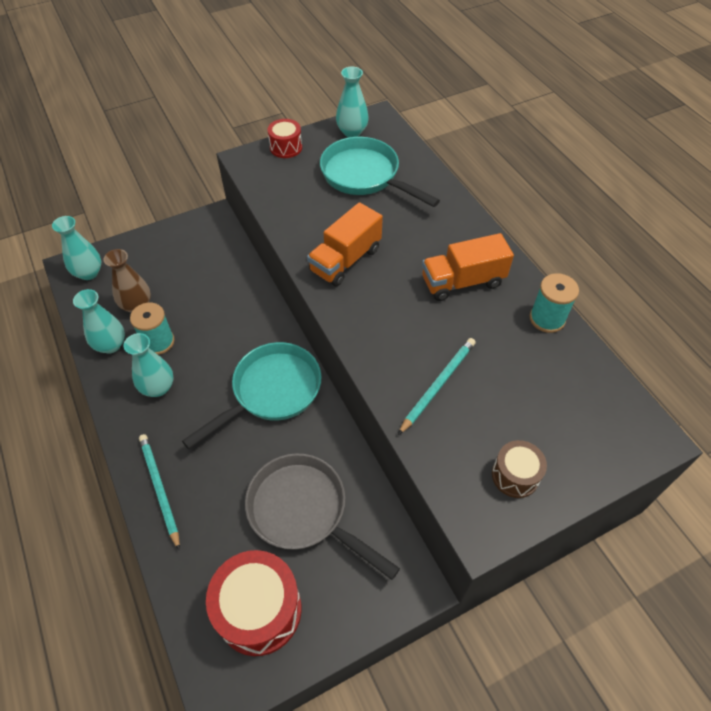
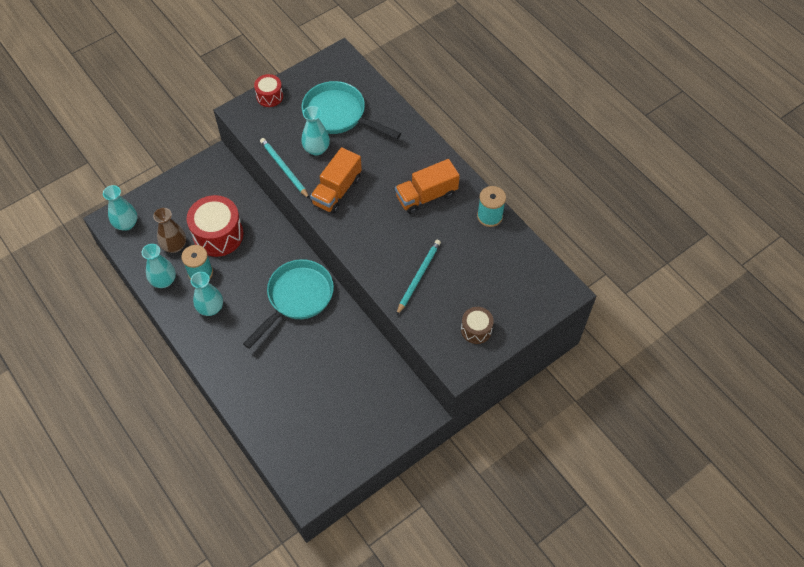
camera: 10 degrees left, 5 degrees up
turquoise pencil [139,434,180,550] -> turquoise pencil moved to [260,138,310,199]
red drum [206,550,301,656] -> red drum moved to [187,195,244,257]
grey pan [245,454,400,580] -> none
turquoise vase [336,67,369,137] -> turquoise vase moved to [301,106,330,156]

